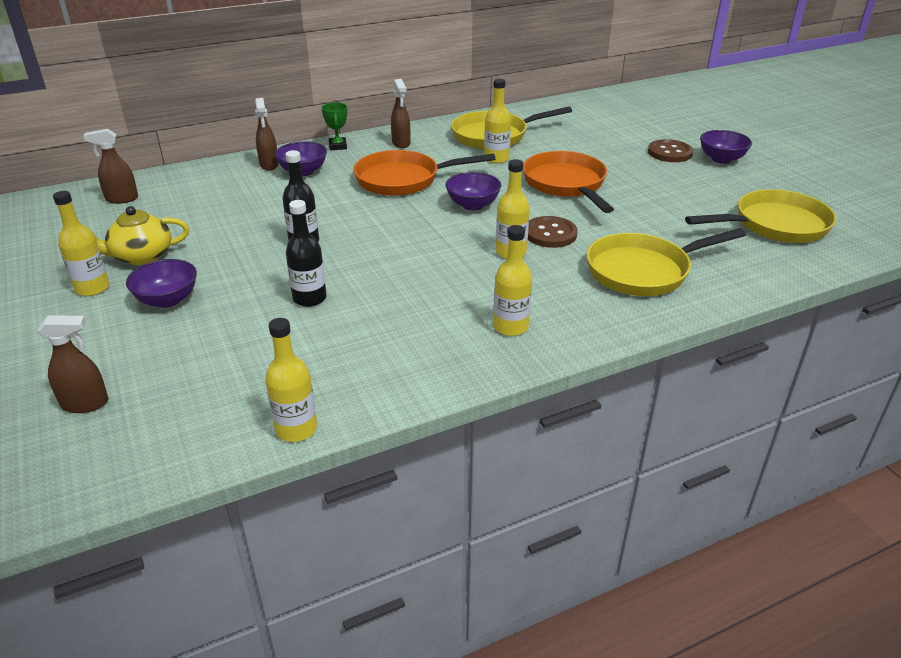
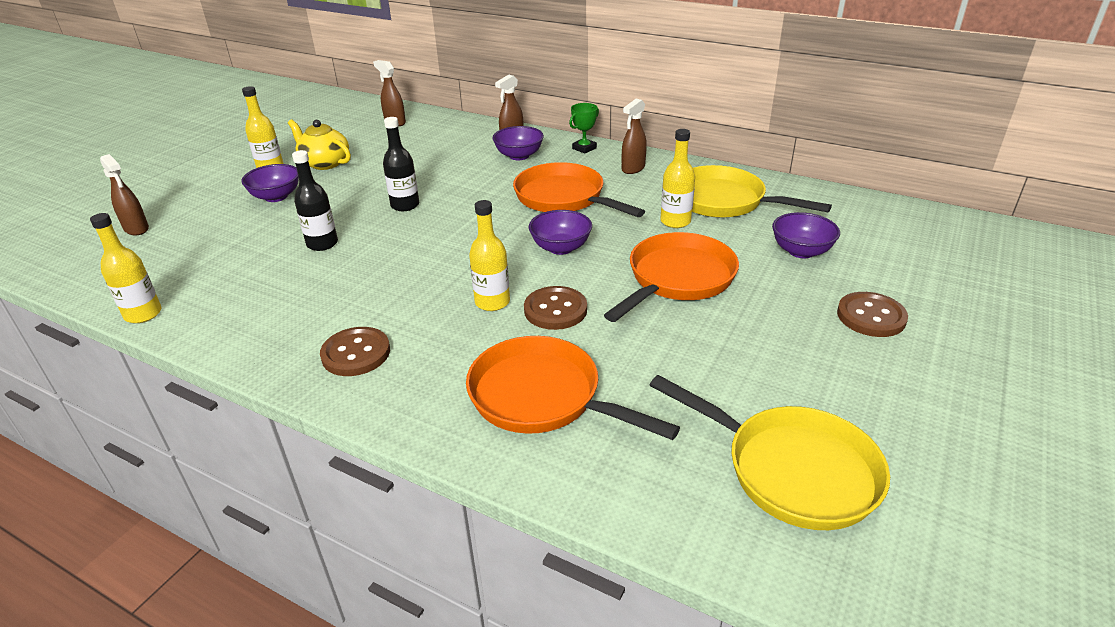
camera: 55 degrees right, 0 degrees up
yellow bottle [493,225,532,336] -> brown button [320,327,390,376]
yellow pan [586,228,746,296] -> orange pan [466,336,680,440]
purple bowl [700,130,752,164] -> purple bowl moved to [772,212,840,258]

